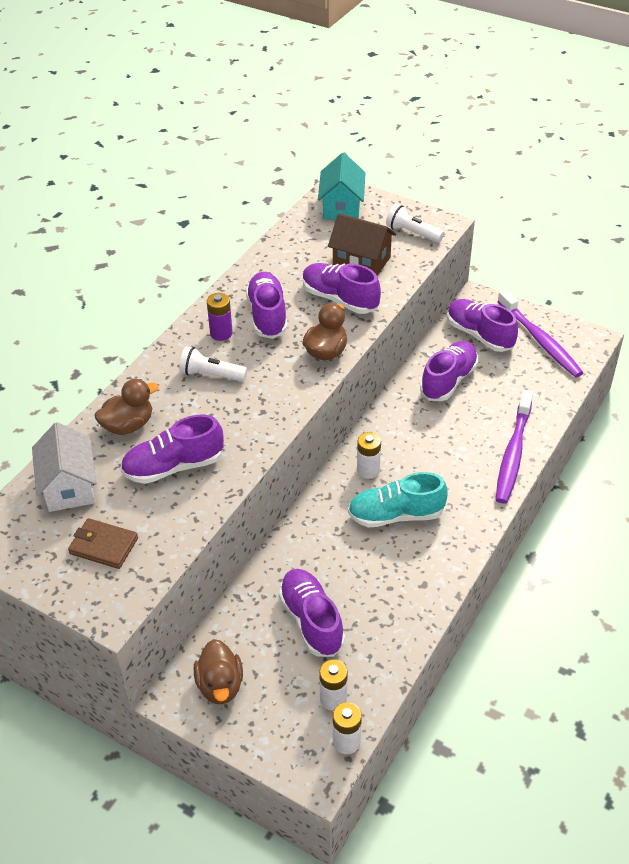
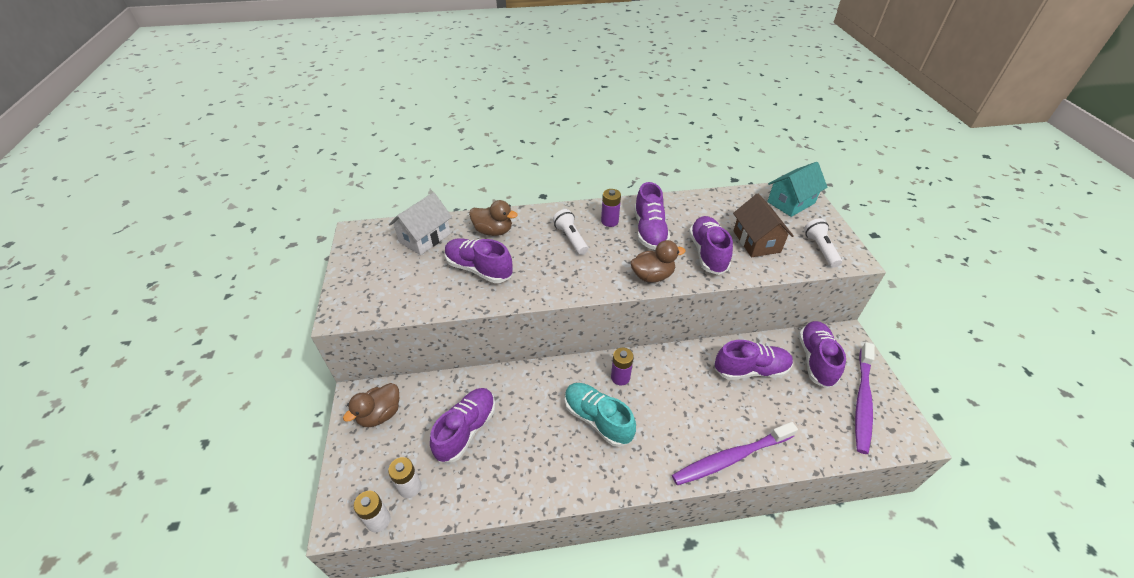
camera: 50 degrees right, 0 degrees up
brown wallet [68,518,138,569] -> none
purple shoe [246,272,287,339] -> purple shoe turned 135 degrees clockwise [634,182,670,250]
white battery [357,432,381,479] -> purple battery [611,348,634,385]

